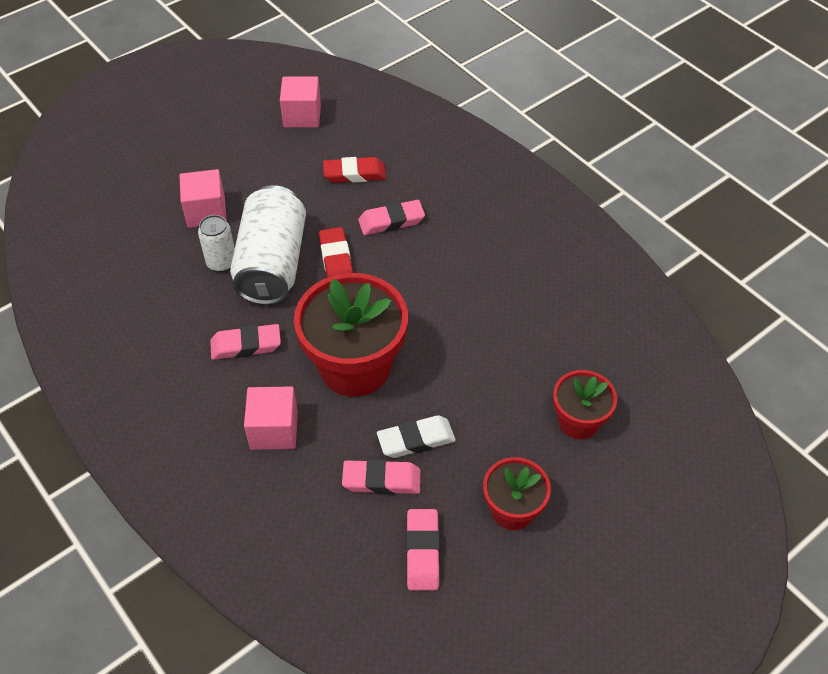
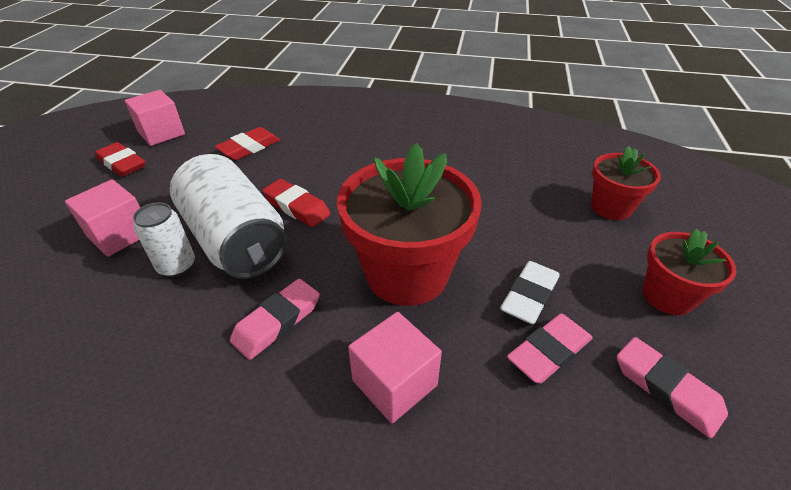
camera: 40 degrees left, 10 degrees down
pink eraser [358,200,425,235] -> none
none -> red eraser [95,142,145,177]

